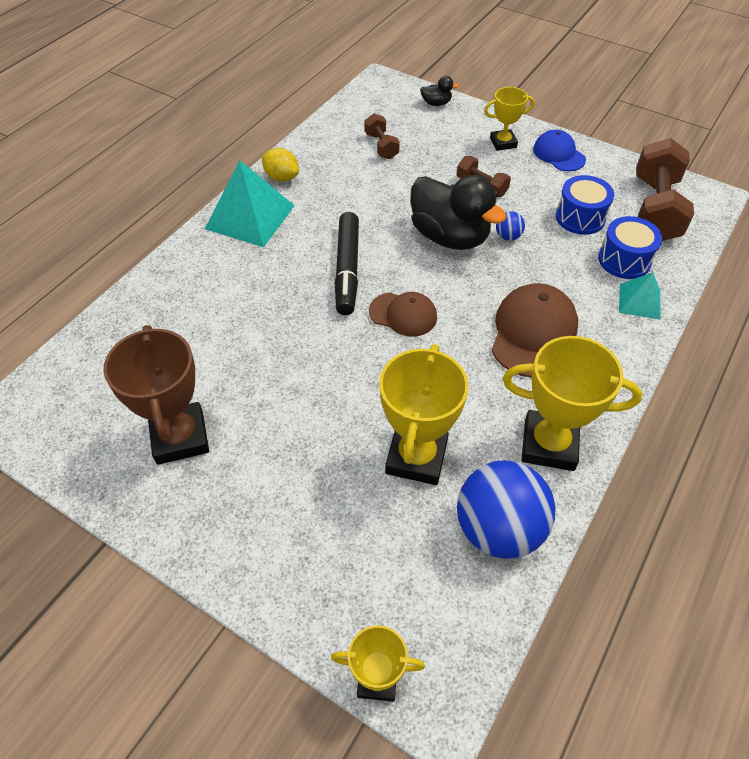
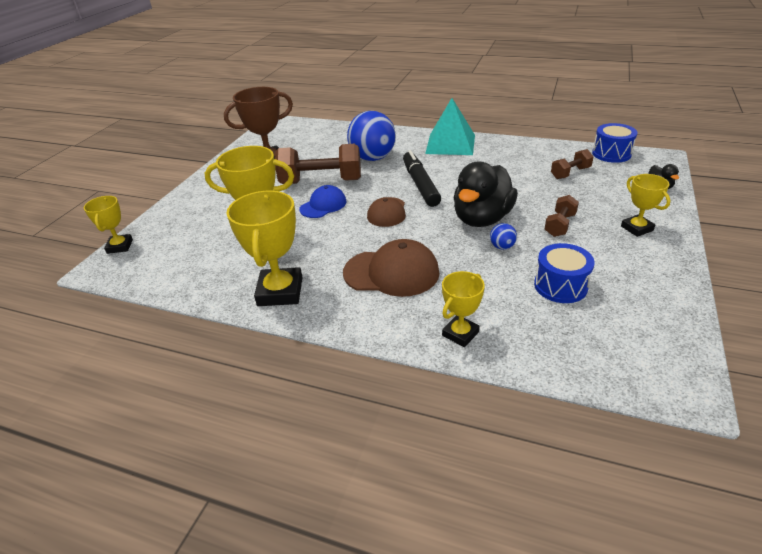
camera: 80 degrees right, 15 degrees down
yellow lemon [261,148,299,182] -> none
black marker [335,212,359,315] -> black marker turned 90 degrees clockwise [403,150,441,207]
blue ball [457,460,555,559] -> blue ball moved to [347,111,396,161]
blue cap [533,130,586,171] -> blue cap moved to [299,185,347,218]
blue drum [598,216,662,279] -> blue drum moved to [592,123,638,163]
turquoise pyramid [619,272,661,320] -> yellow trophy [442,271,485,347]
brown dumbbell [636,138,694,241] -> brown dumbbell moved to [275,144,361,184]

